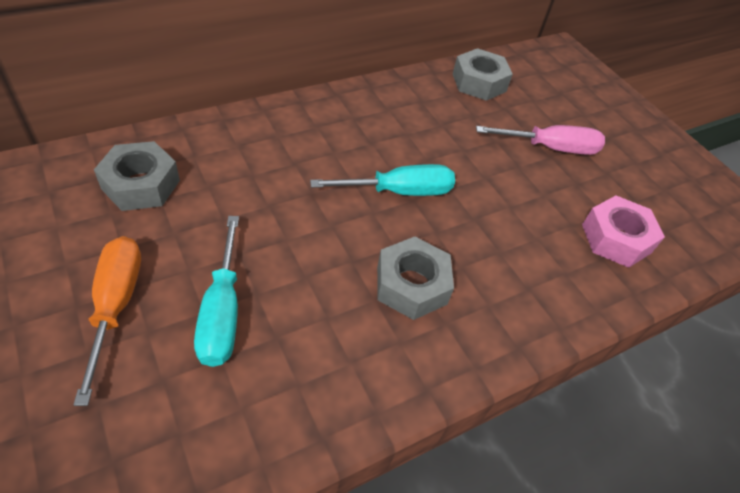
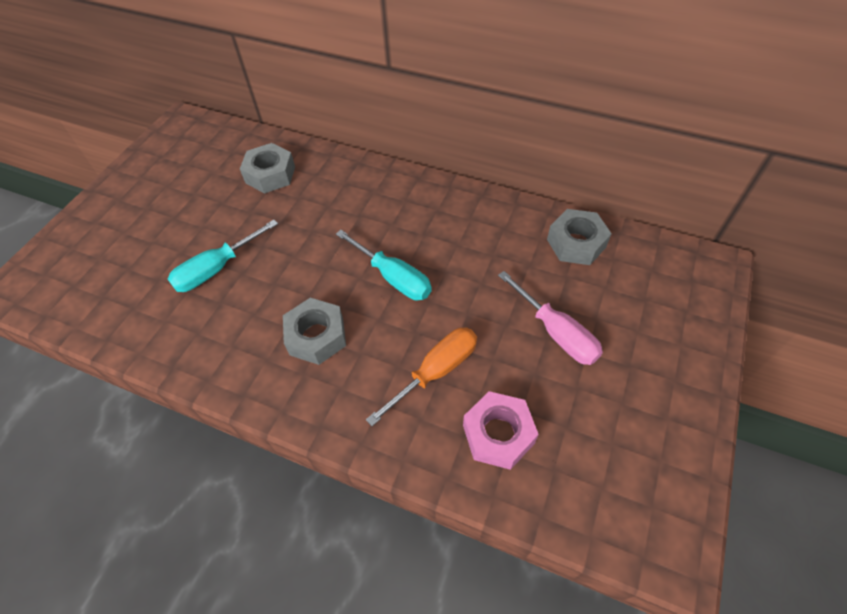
camera: 60 degrees right, 5 degrees up
orange screwdriver [73,236,141,406] -> orange screwdriver moved to [366,327,477,426]

